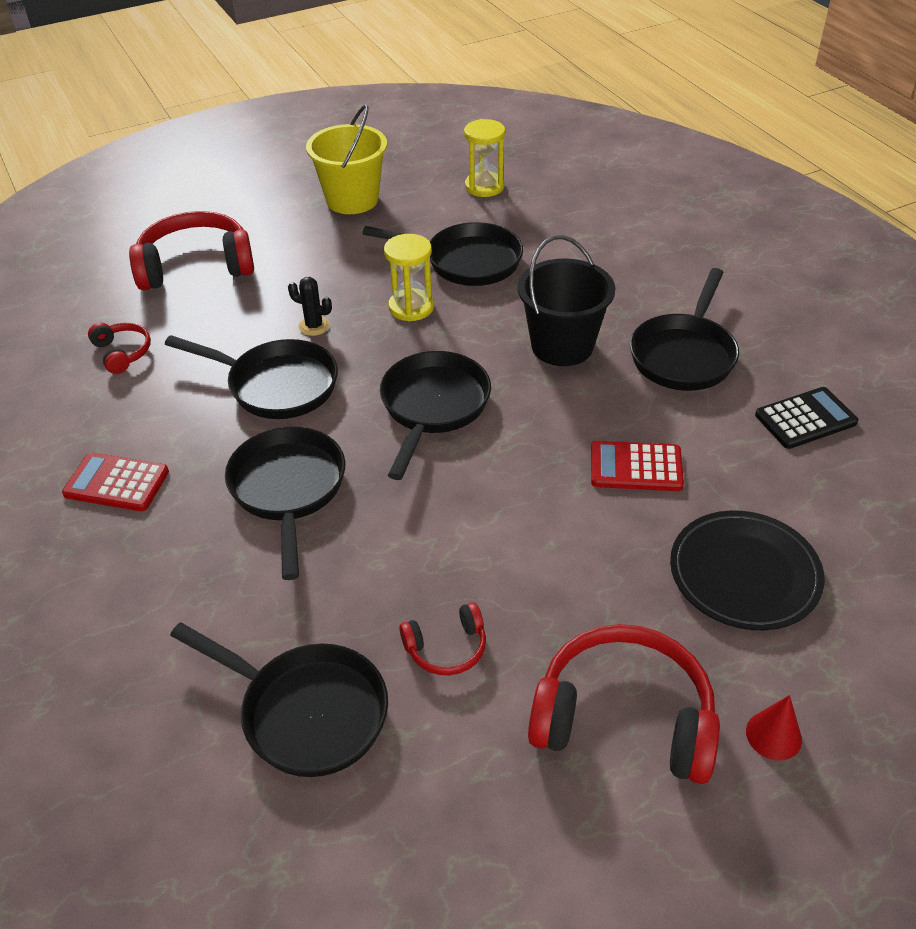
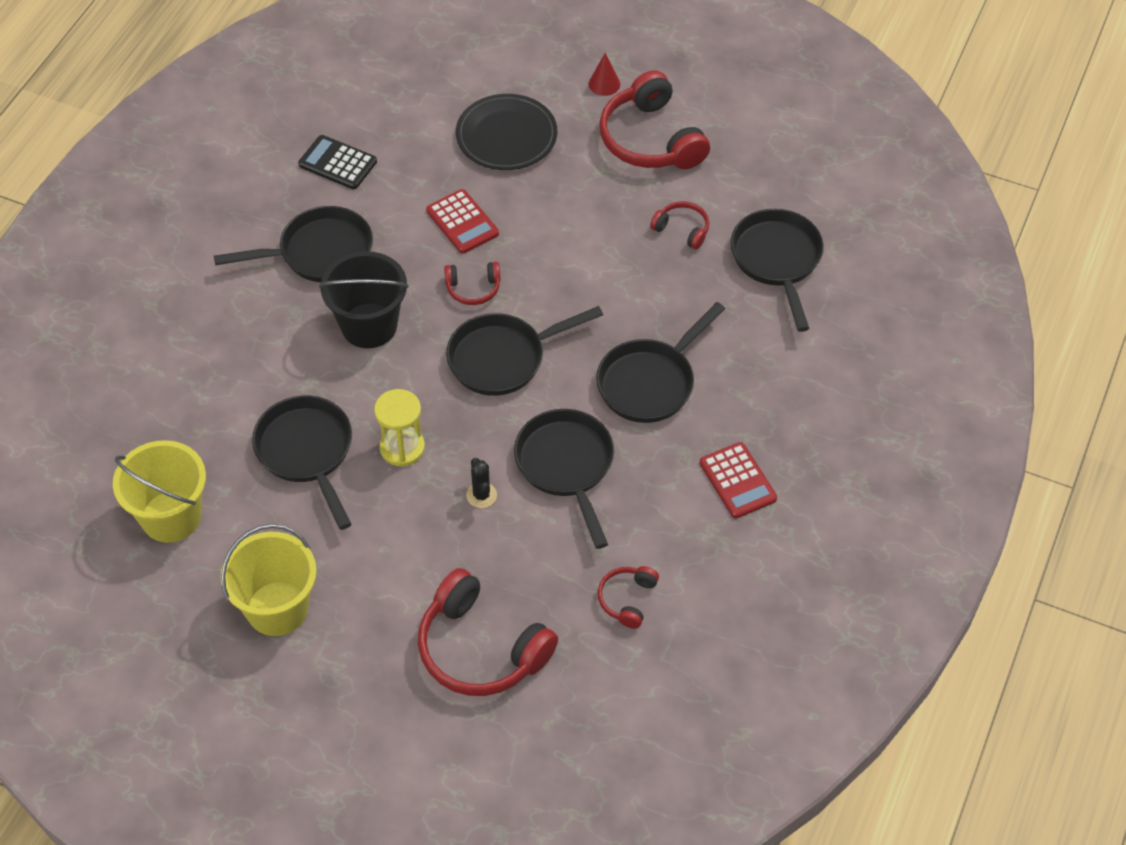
camera: 130 degrees left, 10 degrees up
yellow hourglass [464,119,505,197] -> yellow bucket [113,440,206,543]
none -> red headphones [444,262,501,305]

